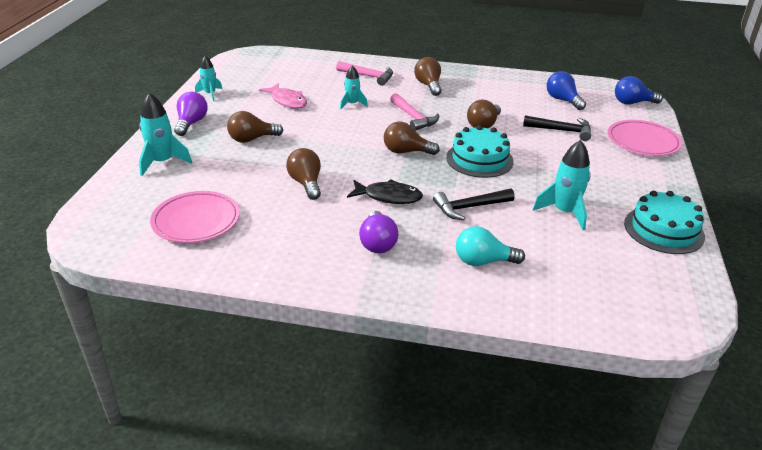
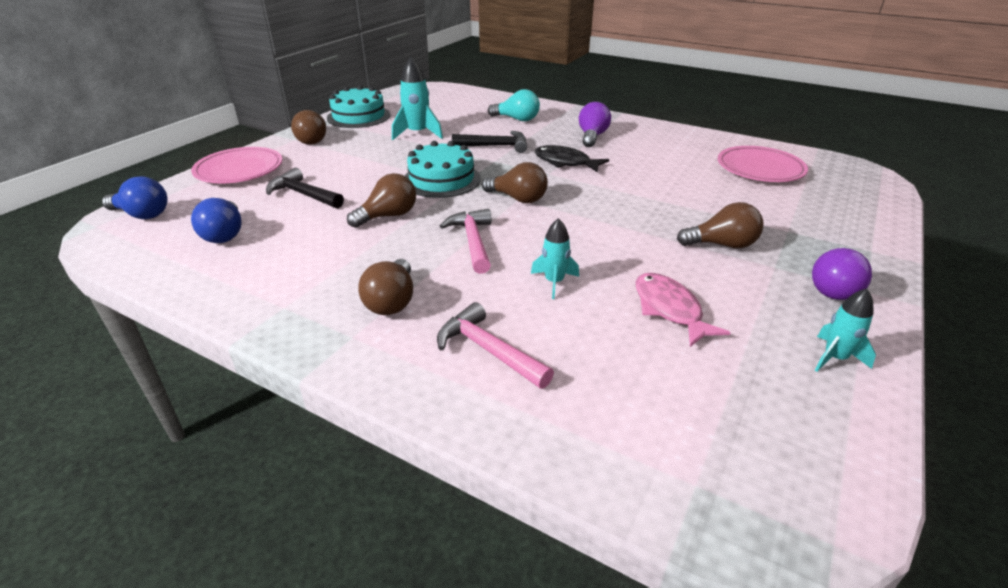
camera: 160 degrees left, 0 degrees up
turquoise rocket [139,93,192,176] -> none
brown light bulb [286,148,321,200] -> brown light bulb moved to [291,110,326,145]

